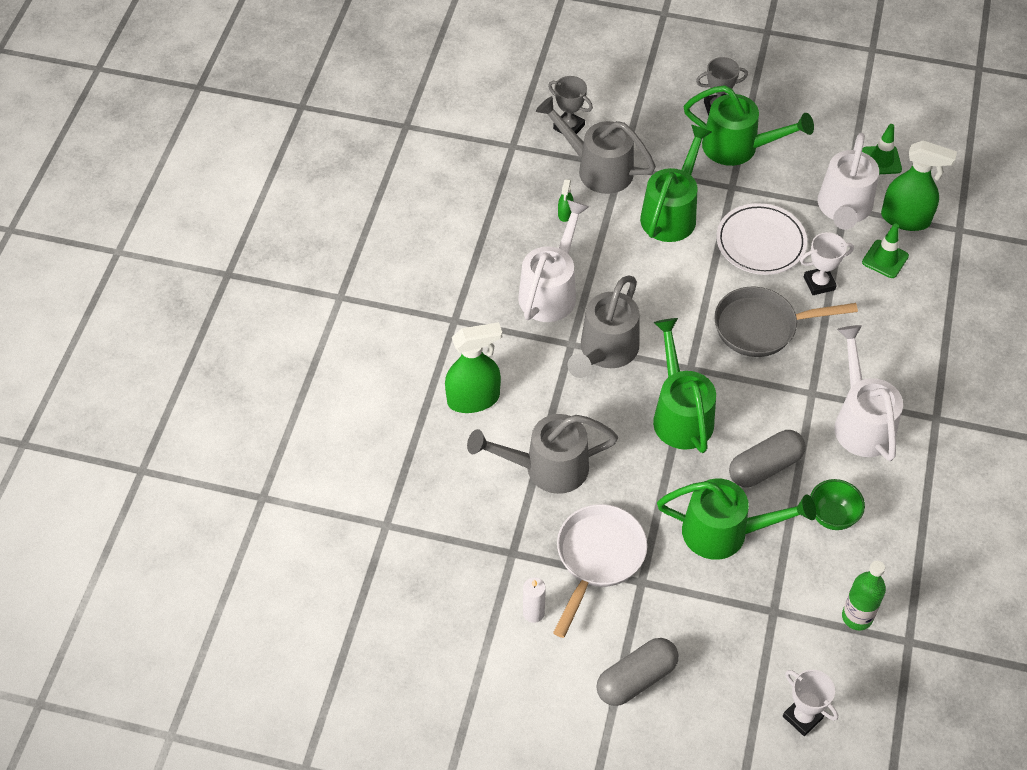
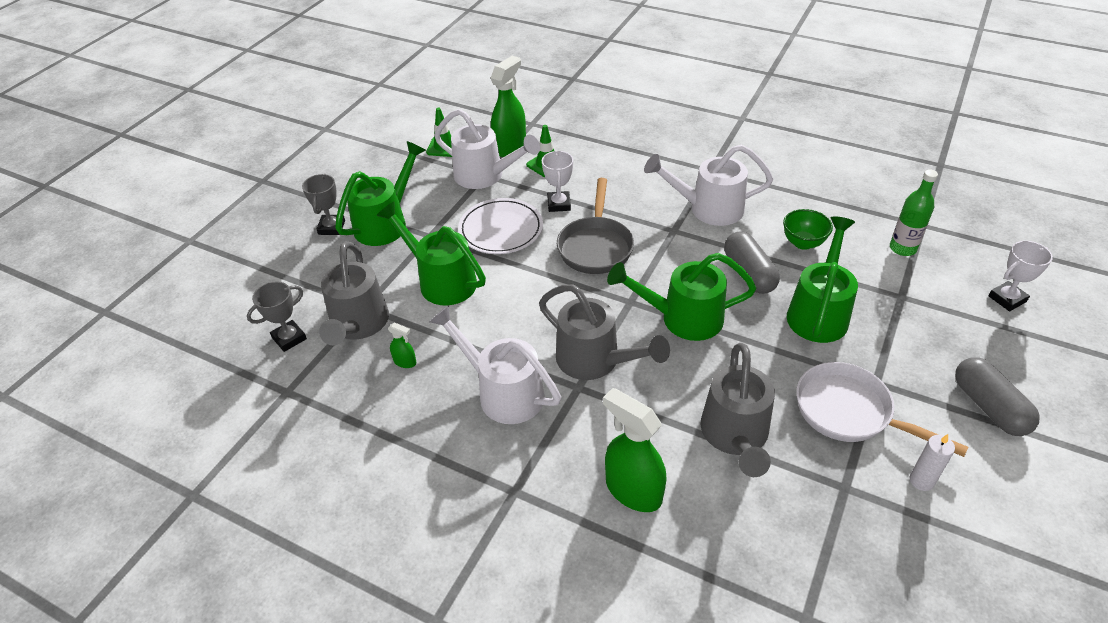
camera: 75 degrees left, 10 degrees down
green spray bottle [445,322,502,413] -> green spray bottle turned 45 degrees counterclockwise [603,388,667,512]
grey watering can [536,96,656,194] -> grey watering can turned 45 degrees counterclockwise [319,241,389,345]

